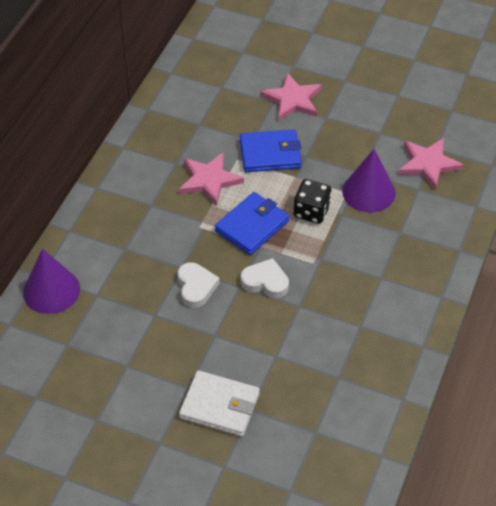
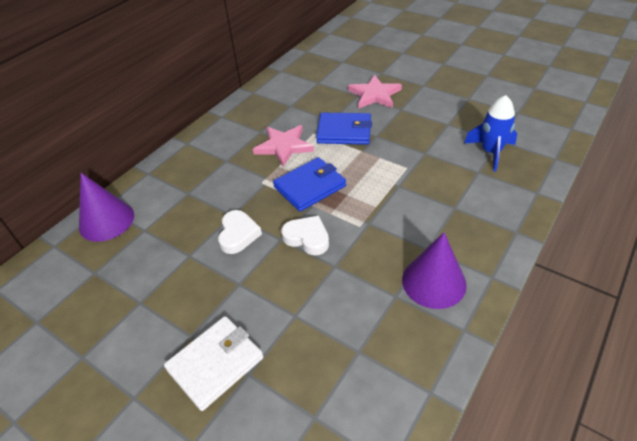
camera: 15 degrees right, 5 degrees down
white wallet [179,370,260,437] -> white wallet turned 75 degrees counterclockwise [164,316,264,411]
black dice [294,179,332,224] -> none
purple cone [342,149,396,213] -> purple cone moved to [402,232,467,309]
pink star [398,138,464,189] -> blue rocket [464,95,517,172]

